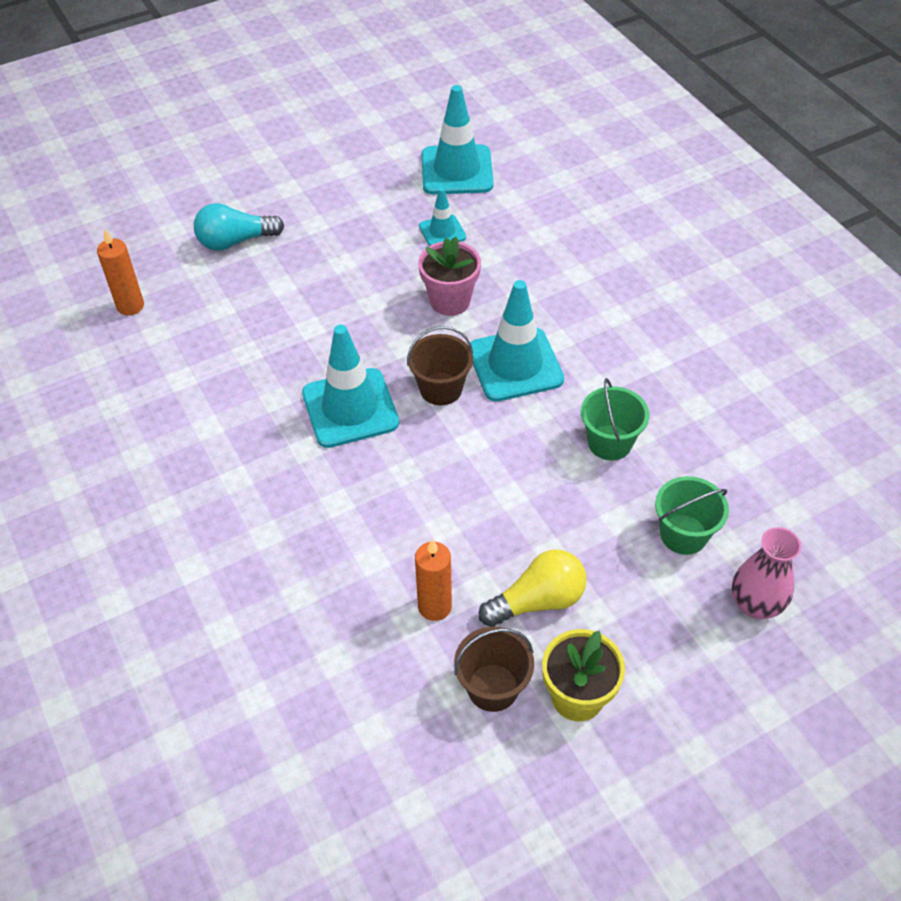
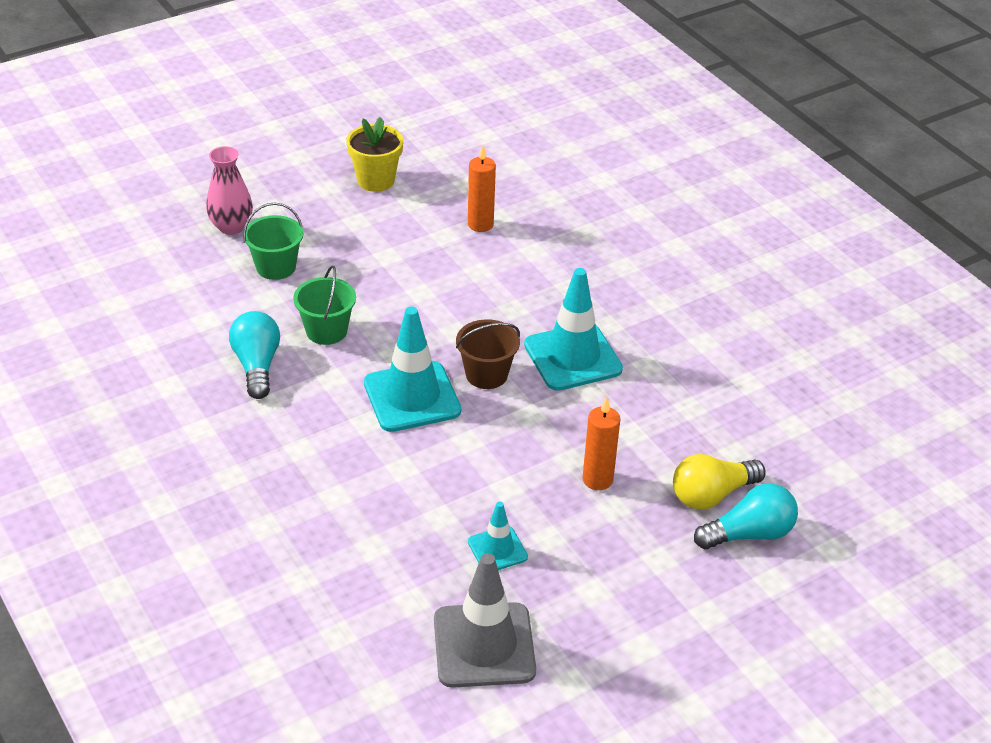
camera: 175 degrees right, 10 degrees down
orange candle [97,229,144,315] -> orange candle moved to [582,397,620,490]
pink flower pot [418,237,481,316] -> none
turquoise traffic cone [422,85,494,194] -> grey traffic cone [434,553,536,688]
brown bucket [454,627,534,712] -> none
yellow light bulb [479,549,587,627] -> yellow light bulb moved to [673,454,766,510]
none -> turquoise light bulb [229,311,280,399]

